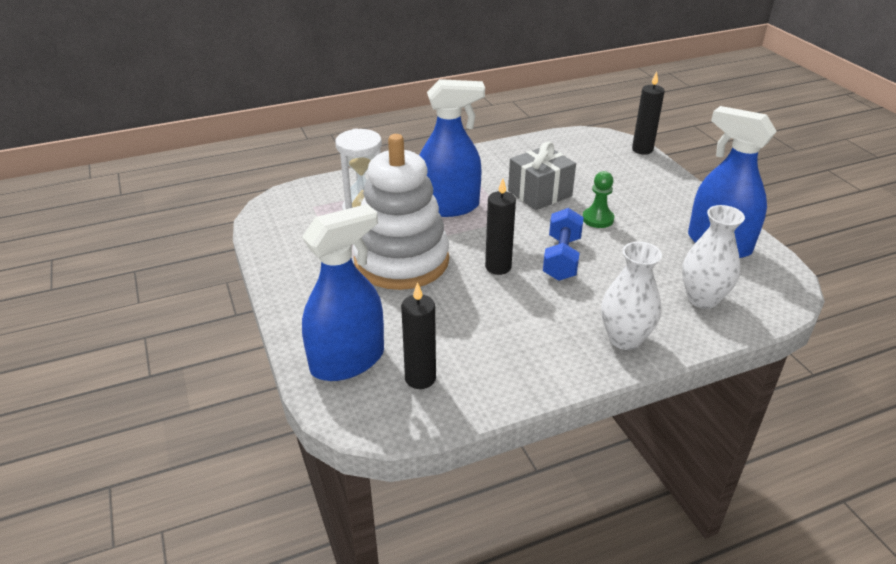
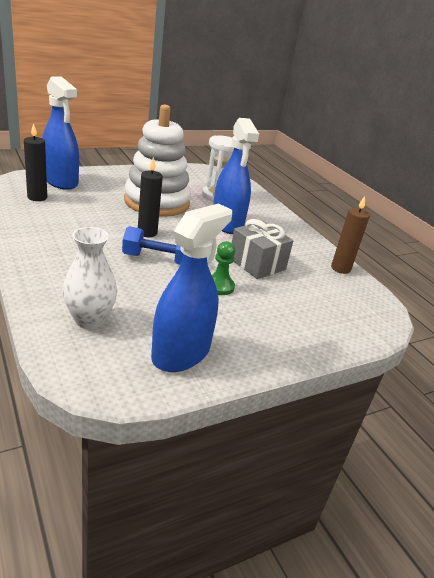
camera: 80 degrees right, 5 degrees down
white vase [601,242,662,350] -> none
black candle [632,72,665,155] -> none
none -> brown candle [331,196,370,274]

